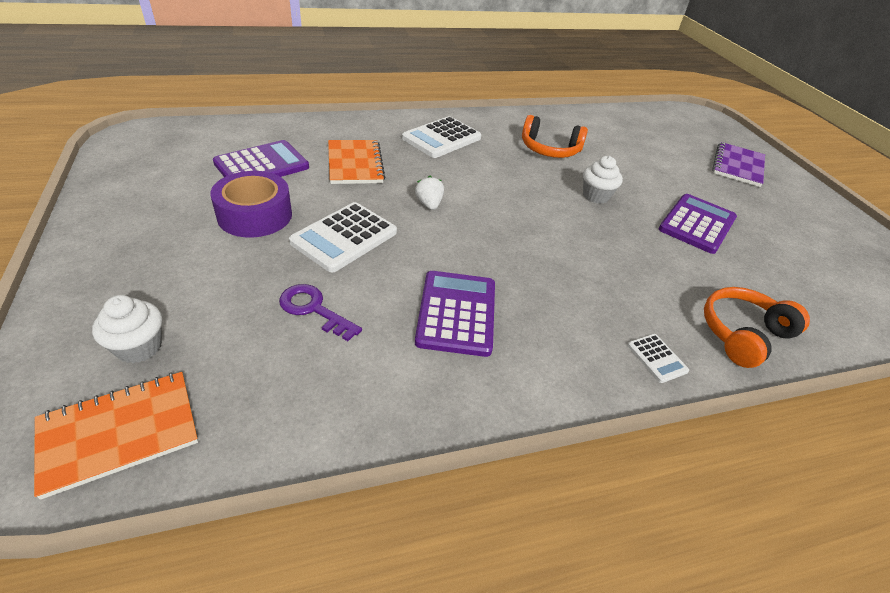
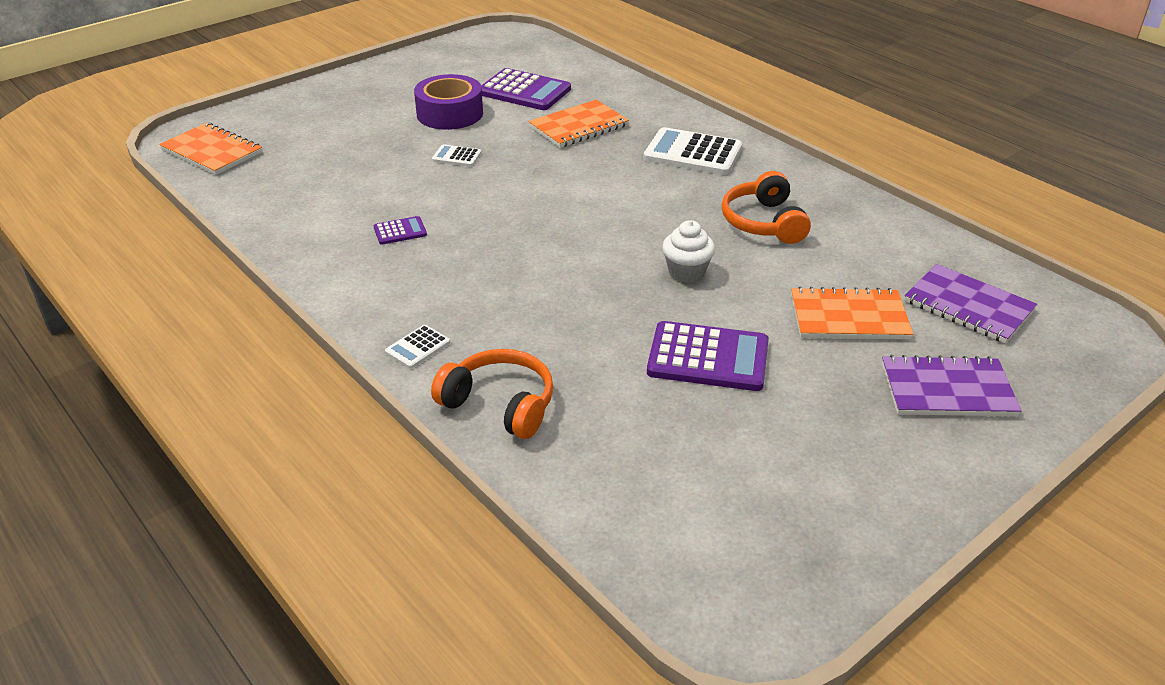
camera: 70 degrees right, 5 degrees down
white cupcake [92,295,162,363] -> none
purple key [279,284,362,341] -> none
white calculator [289,202,397,272] -> white calculator [432,144,481,167], size x0.49
white strawberry [415,176,444,210] -> none
purple calculator [415,271,495,357] -> purple calculator [374,216,427,245], size x0.49
none -> orange notebook [791,287,913,340]
none -> purple notebook [904,264,1037,343]

